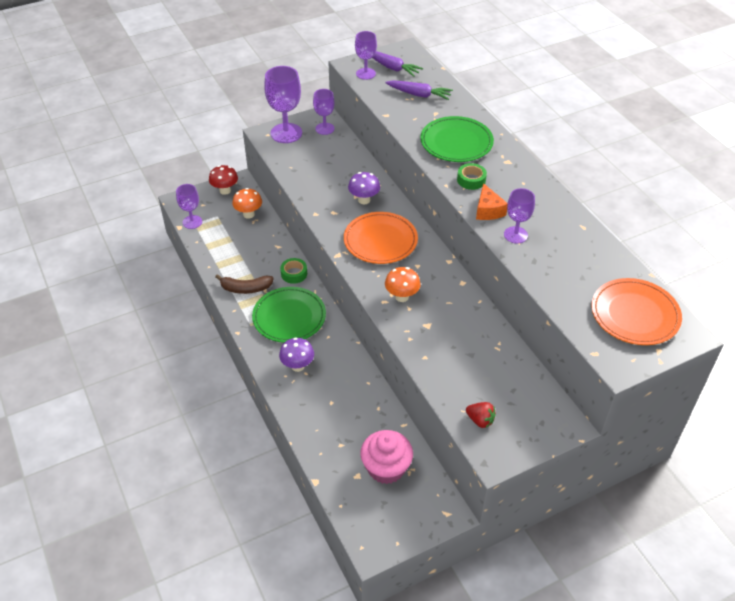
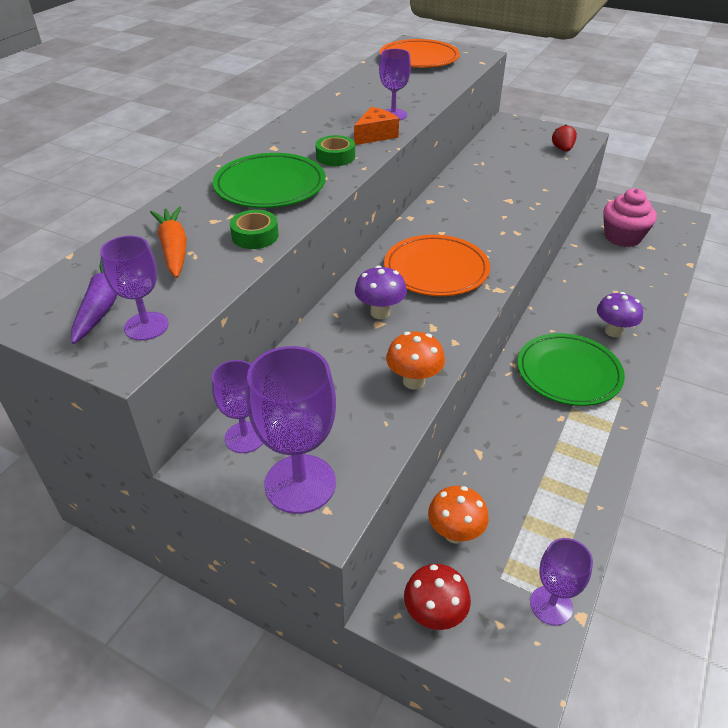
camera: 125 degrees left, 5 degrees down
brown banana [215,274,274,294] -> none
green tape [280,258,307,284] -> green tape moved to [230,210,279,249]
purple carrot [385,80,453,100] -> orange carrot [150,206,187,278]
orange mushroom [385,267,421,302] -> orange mushroom moved to [386,332,445,390]

